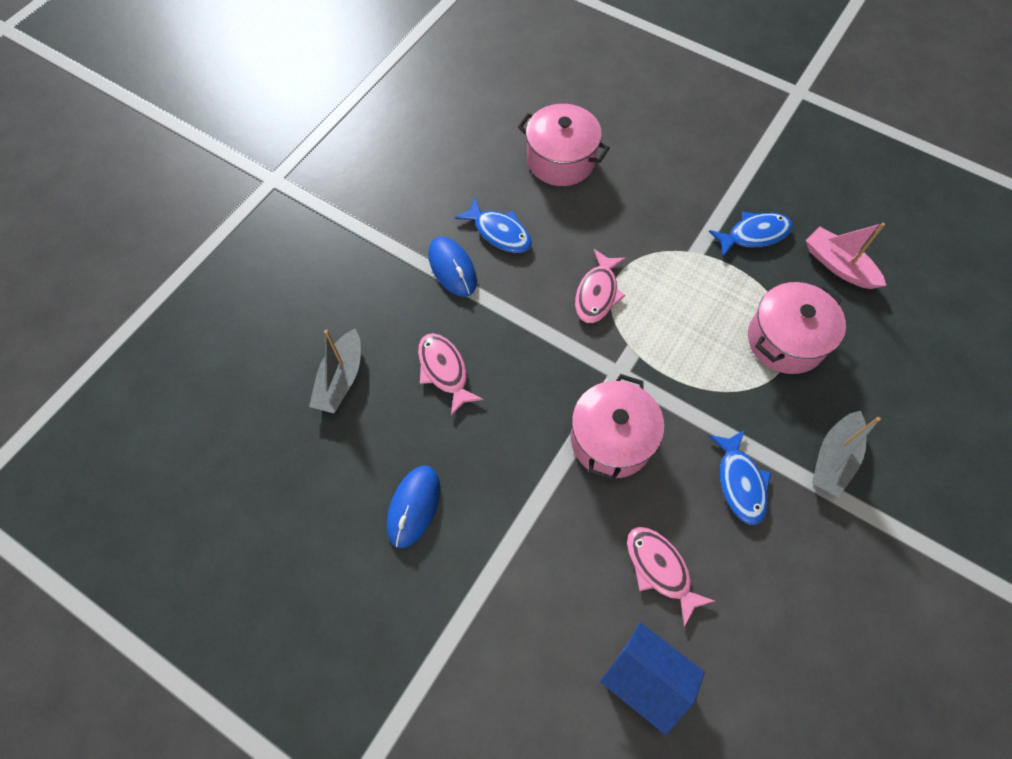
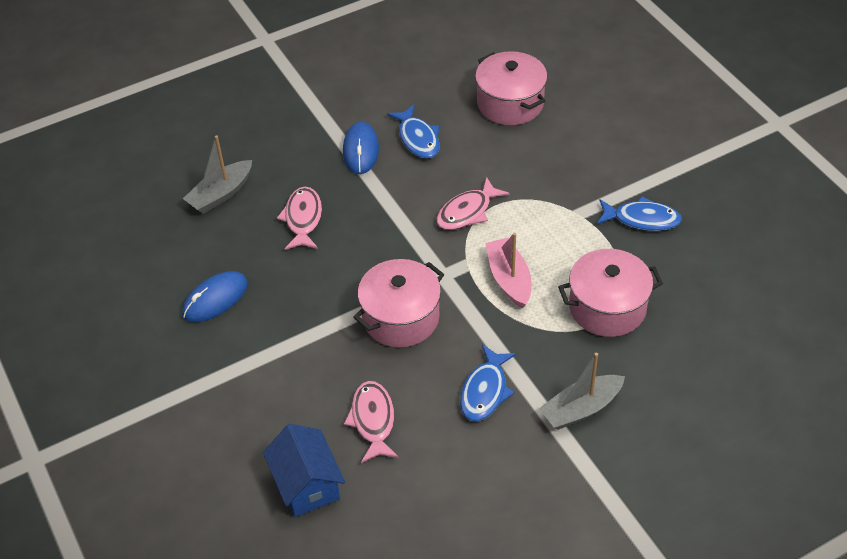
camera: 30 degrees right, 15 degrees down
pink boat [806,223,886,289] -> pink boat moved to [485,233,531,308]

